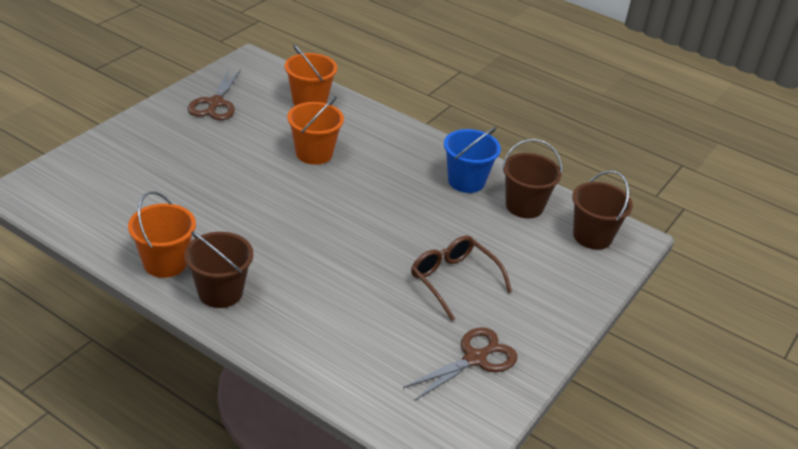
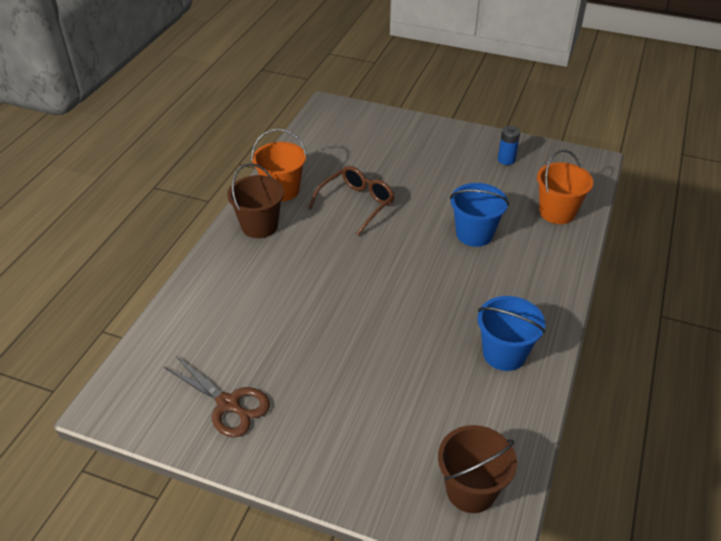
camera: 80 degrees right, 5 degrees up
brown scissors [188,69,241,120] -> blue battery [498,126,520,165]
orange bucket [287,96,344,165] -> blue bucket [450,183,509,247]
brown glasses [411,236,512,321] -> brown glasses moved to [308,166,395,236]
brown bucket [502,139,562,218] -> none

